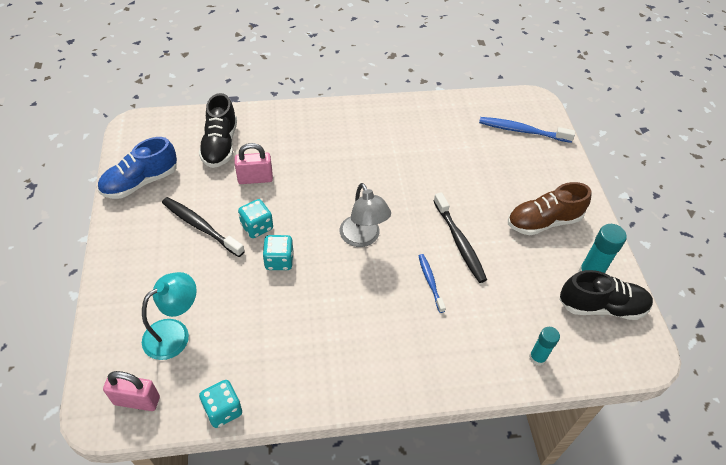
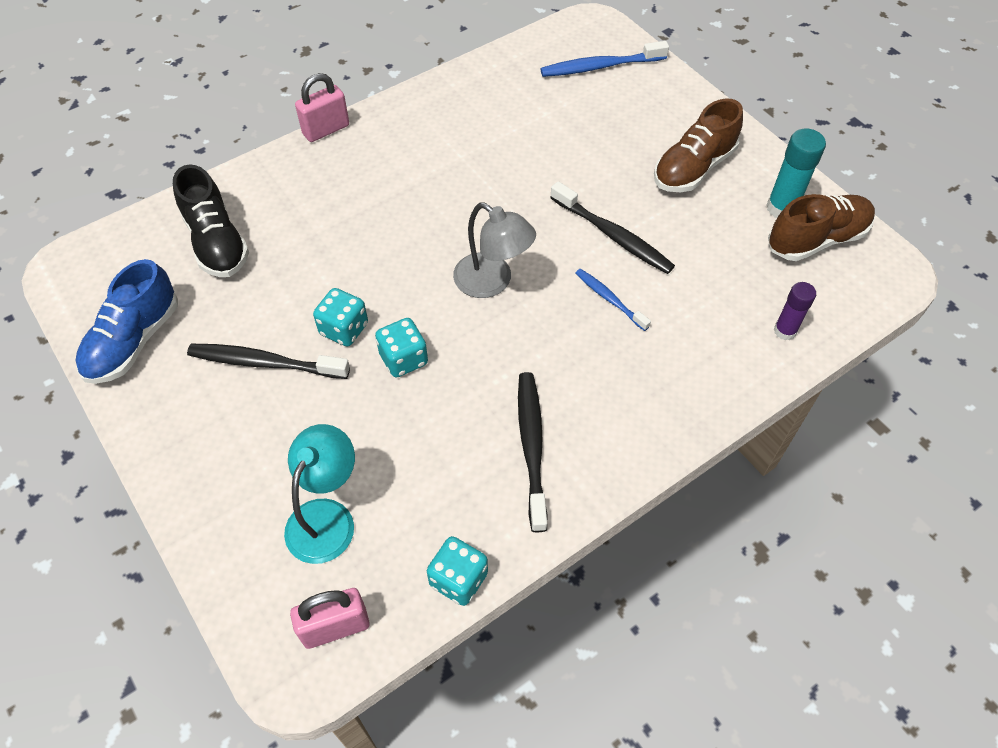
camera: 25 degrees left, 5 degrees up
pink padlock [235,143,273,184] -> pink padlock moved to [295,73,349,142]
turquoise glue stick [529,327,560,366] -> purple glue stick [774,282,816,340]
black shoe [559,270,653,320] -> brown shoe [768,194,875,261]
none -> black toothbrush [518,372,547,532]

